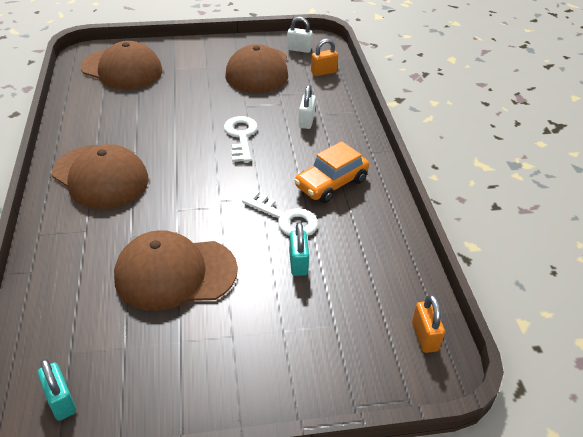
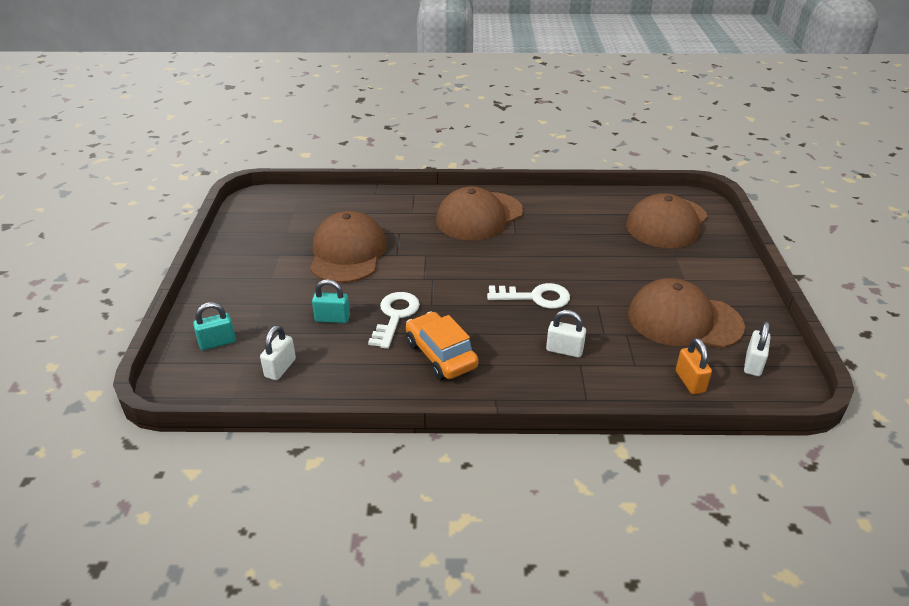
camera: 100 degrees right, 5 degrees down
turquoise padlock [38,359,76,421] -> turquoise padlock moved to [193,302,236,350]
white key [242,190,318,236] -> white key turned 150 degrees clockwise [368,292,420,349]
orange padlock [412,294,445,353] -> none
none -> white padlock [260,325,296,380]

